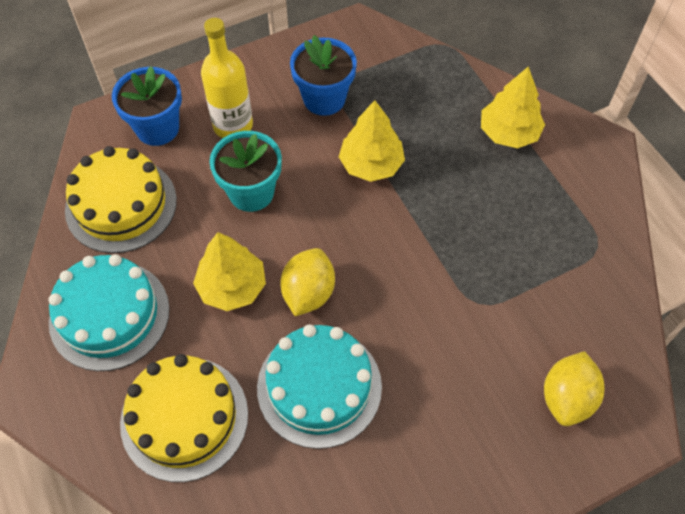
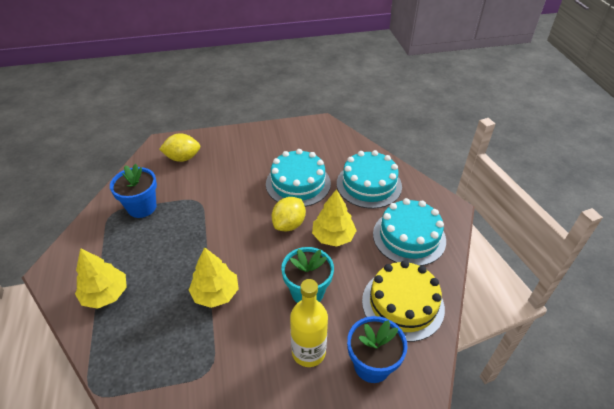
camera: 165 degrees left, 15 degrees down
yellow cake [120,354,248,482] -> turquoise cake [337,150,402,209]
blue flower pot [290,35,357,116] -> blue flower pot moved to [110,164,157,218]
yellow lemon [544,351,604,426] -> yellow lemon turned 45 degrees clockwise [159,133,200,162]

